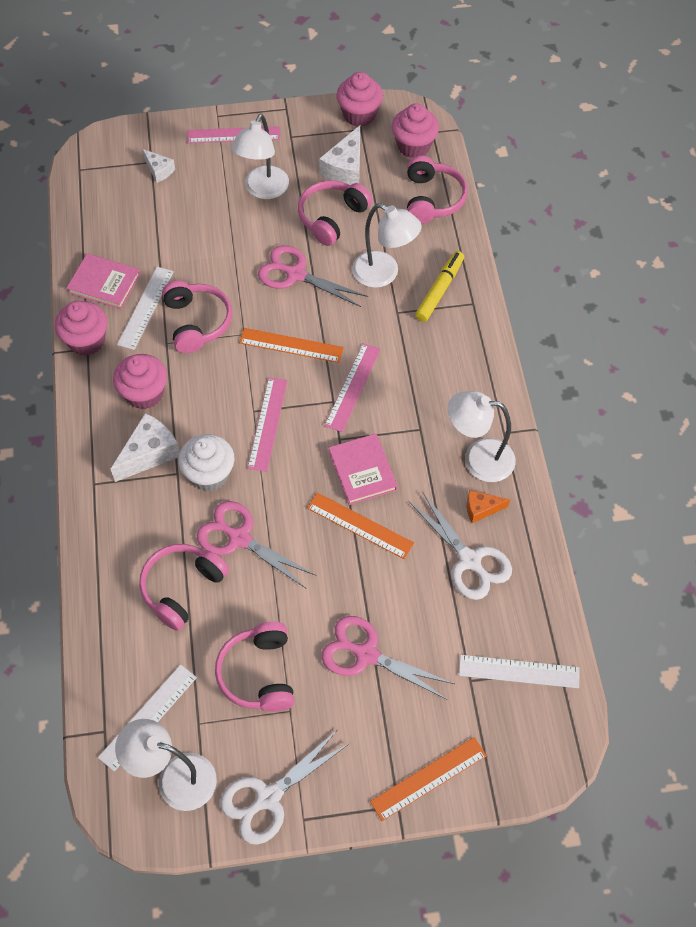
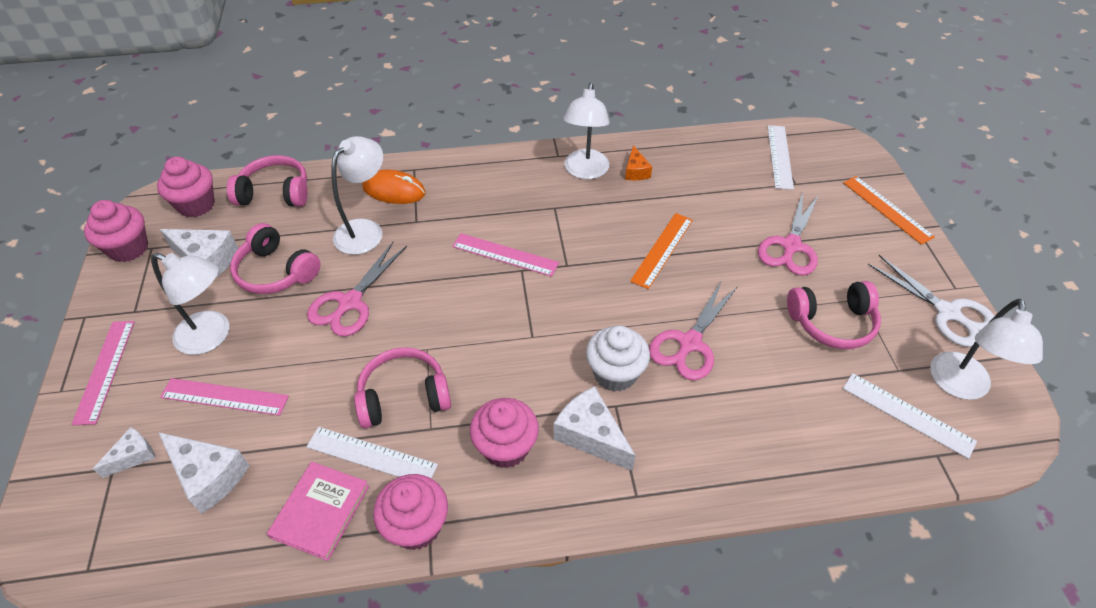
camera: 90 degrees left, 10 degrees down
pink headphones [139,544,229,631] -> none
orange ruler [239,328,344,363] -> none
pink ruler [248,378,287,472] -> pink ruler moved to [160,378,289,416]
pink book [329,434,398,505] -> none
white scissors [409,491,512,600] -> none
yellow marker [415,251,464,322] -> orange mouse [363,170,426,204]
none -> white cheese [158,432,250,514]

